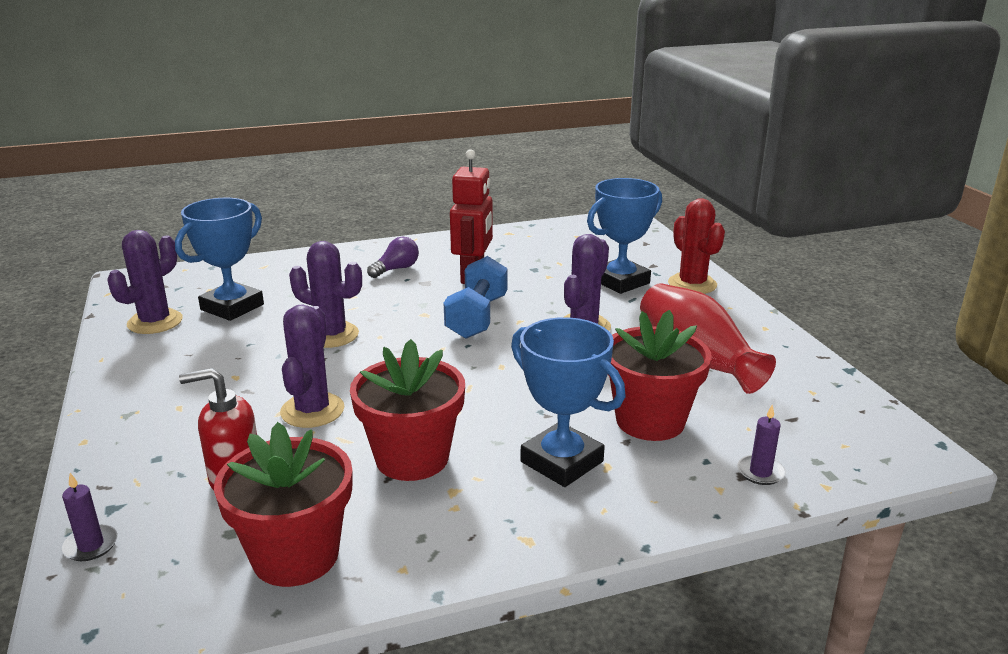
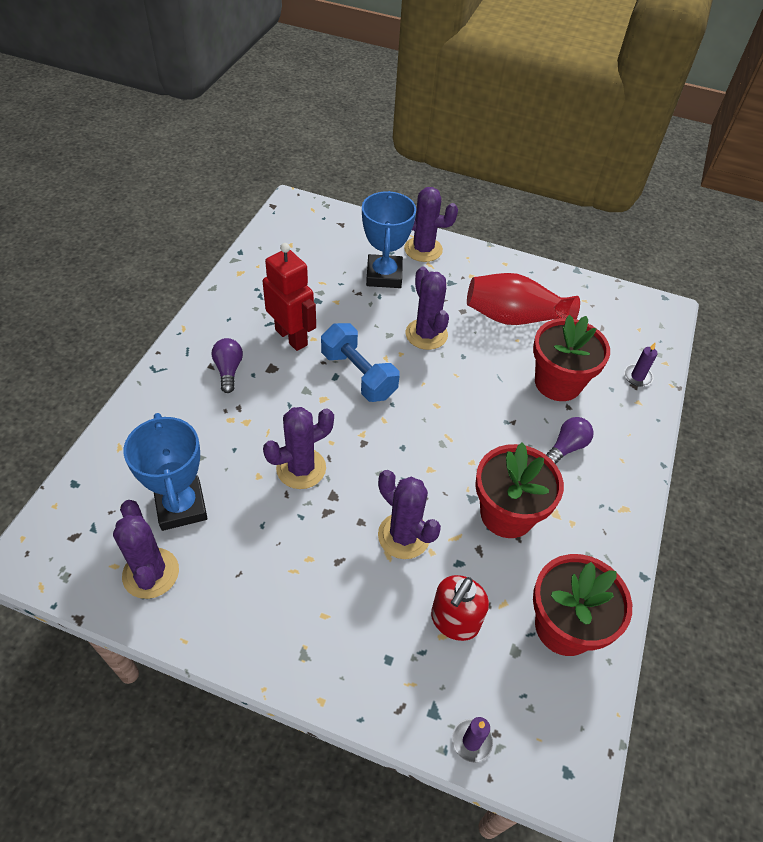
camera: 55 degrees left, 25 degrees up
blue trophy [511,317,625,487] -> purple light bulb [546,417,594,464]
red cactus [668,198,725,294] -> purple cactus [404,187,458,262]

